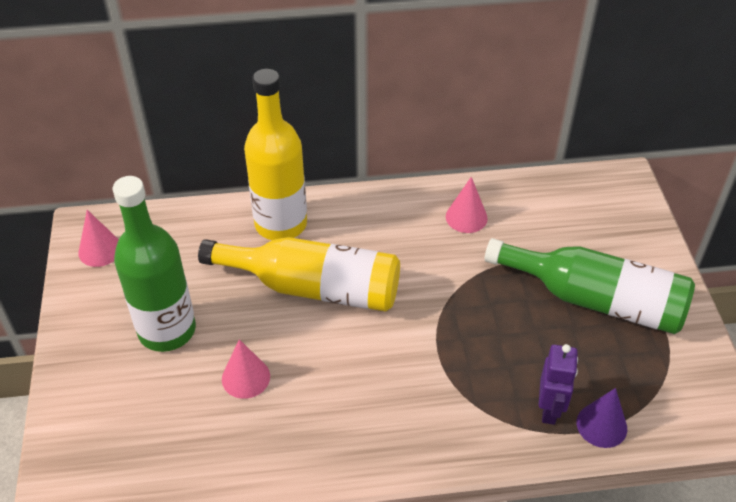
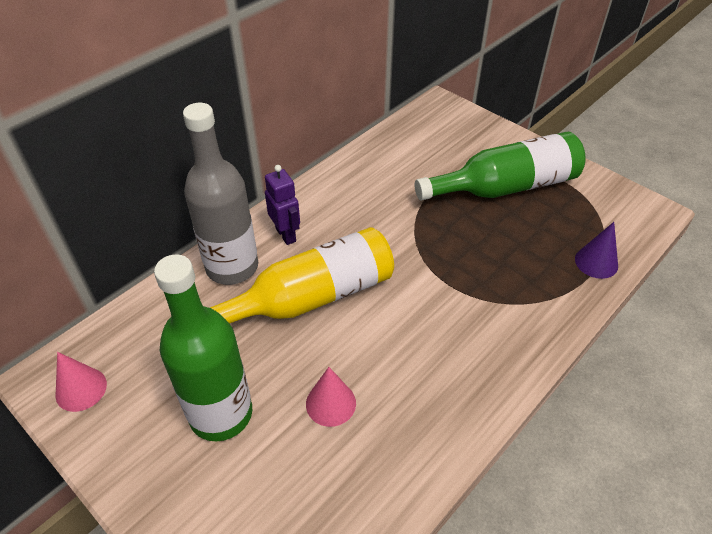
camera: 40 degrees left, 0 degrees up
yellow bottle [244,69,307,240] -> grey bottle [183,103,258,285]
pink cone [446,177,488,233] -> none
purple robot [539,344,578,425] -> purple robot moved to [265,165,300,245]

